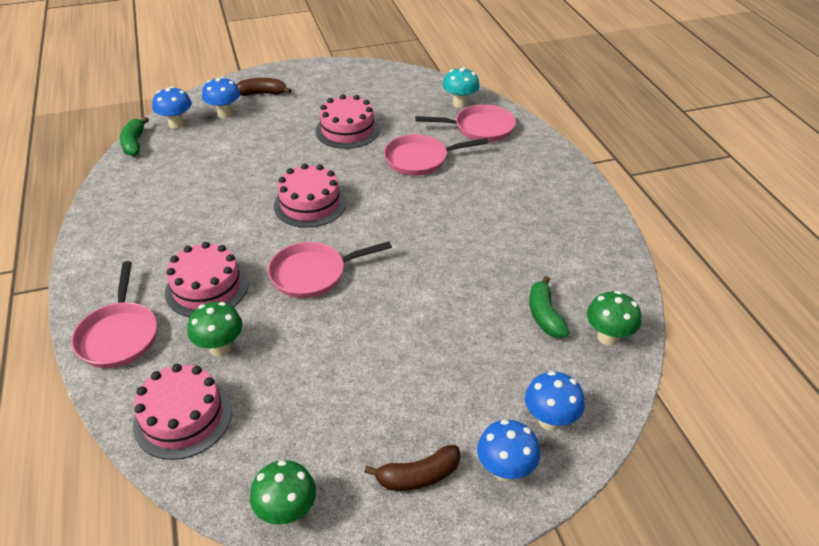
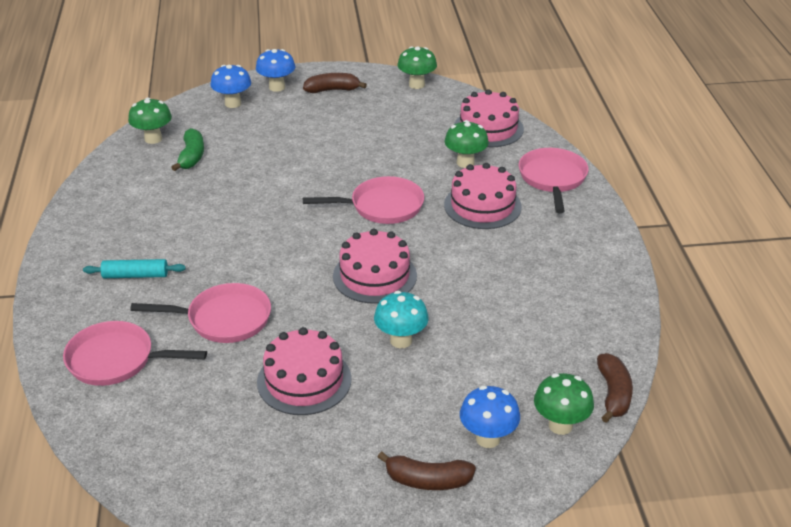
camera: 170 degrees left, 5 degrees down
green banana [120,117,149,156] -> brown banana [597,353,633,423]
blue mushroom [152,86,192,129] -> green mushroom [534,373,594,435]
turquoise mushroom [443,67,480,108] -> turquoise mushroom moved to [374,291,429,348]
none -> turquoise rolling pin [83,259,186,278]

